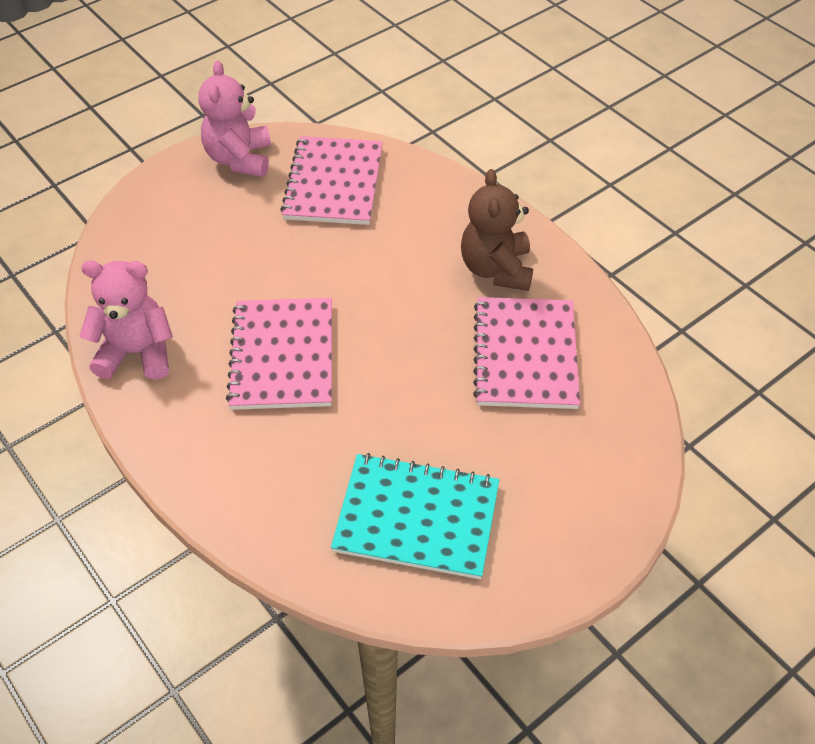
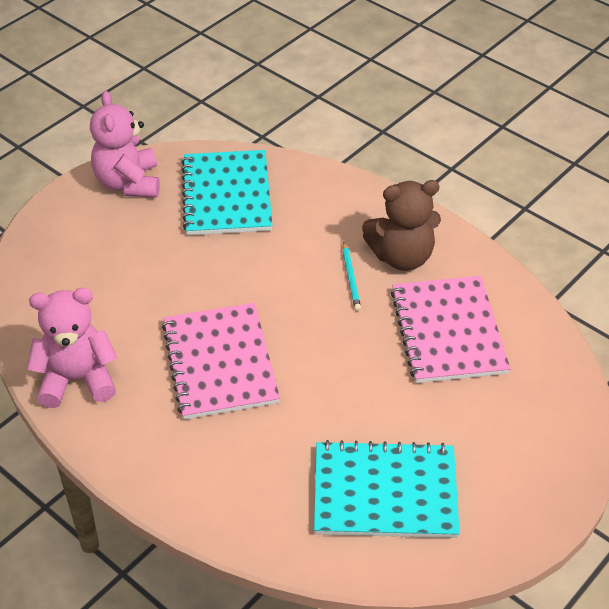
camera: 10 degrees left, 5 degrees down
pink notebook [280,136,383,225] -> turquoise notebook [181,150,272,235]
brown teddy bear [461,169,533,291] -> brown teddy bear turned 90 degrees counterclockwise [362,180,441,271]
none -> turquoise pencil [342,242,361,311]

